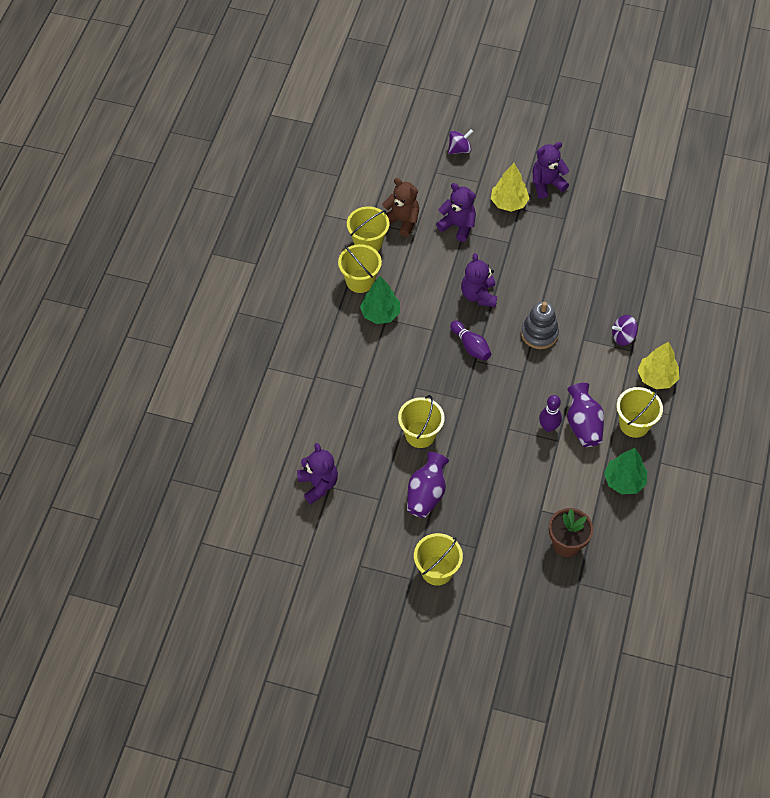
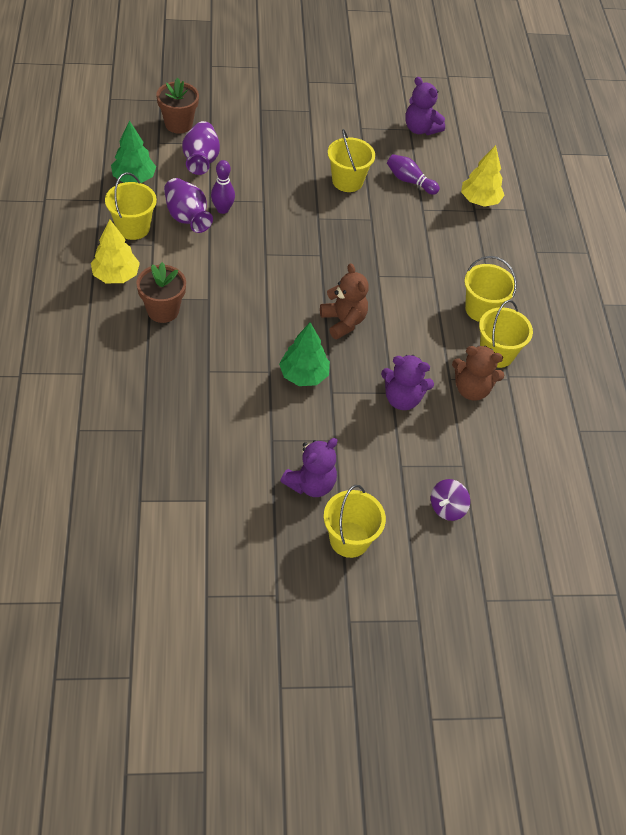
camera: 155 degrees right, 5 degrees down
green tree [360,276,400,324] -> green tree moved to [279,322,330,386]
purple vase [407,452,449,518] -> purple vase moved to [182,121,220,175]
yellow bucket [414,533,463,586] -> yellow bucket moved to [323,485,386,558]
purple bowling pin [450,321,491,361] -> purple bowling pin moved to [387,154,440,195]
purple teddy bear [461,253,497,307] -> brown teddy bear [320,264,369,340]
yellow tree [491,163,530,212] -> yellow tree moved to [461,145,505,207]
grey stacking toy [521,301,559,349] -> none
purple spinning top [612,315,638,346] -> brown flower pot [136,262,186,323]

